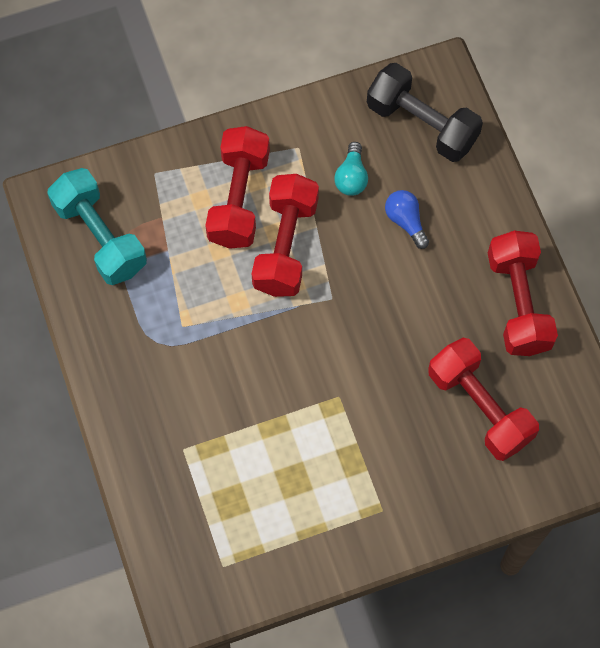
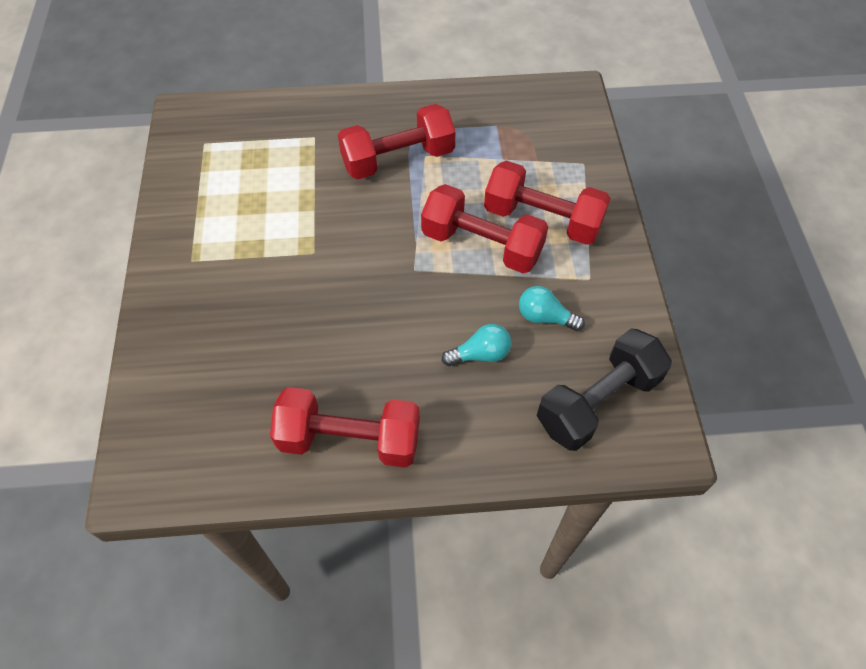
camera: 105 degrees right, 10 degrees down
turquoise dumbbell [47,168,147,285] -> none
blue light bulb [385,190,429,249] -> turquoise light bulb [442,324,511,366]
red dumbbell [428,338,539,461] -> red dumbbell moved to [338,104,456,179]

